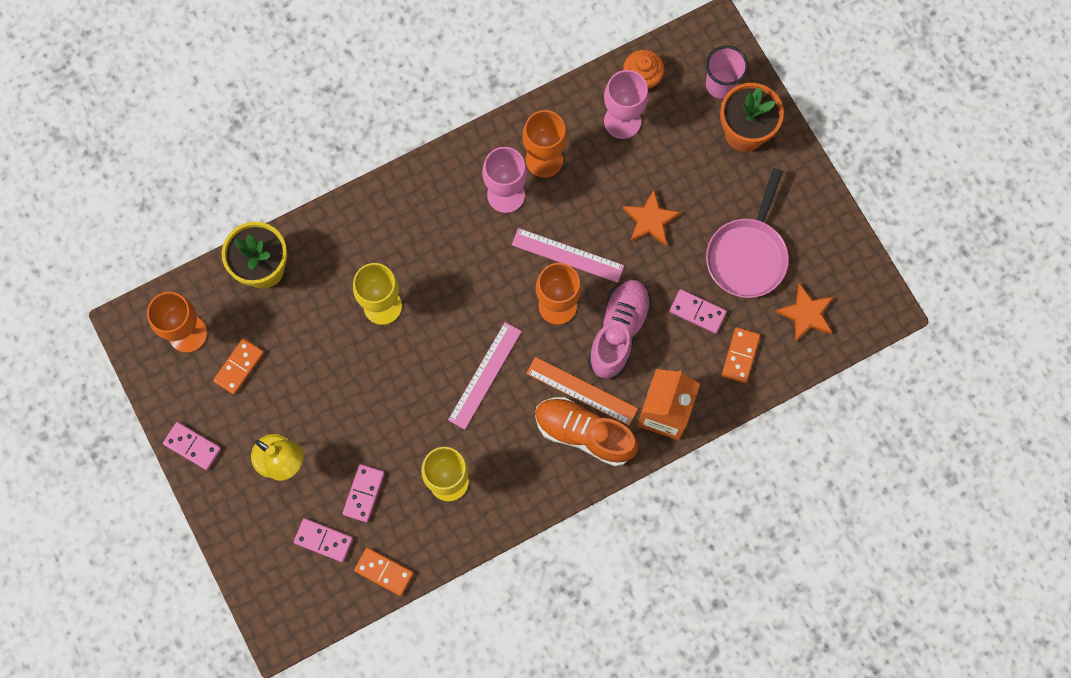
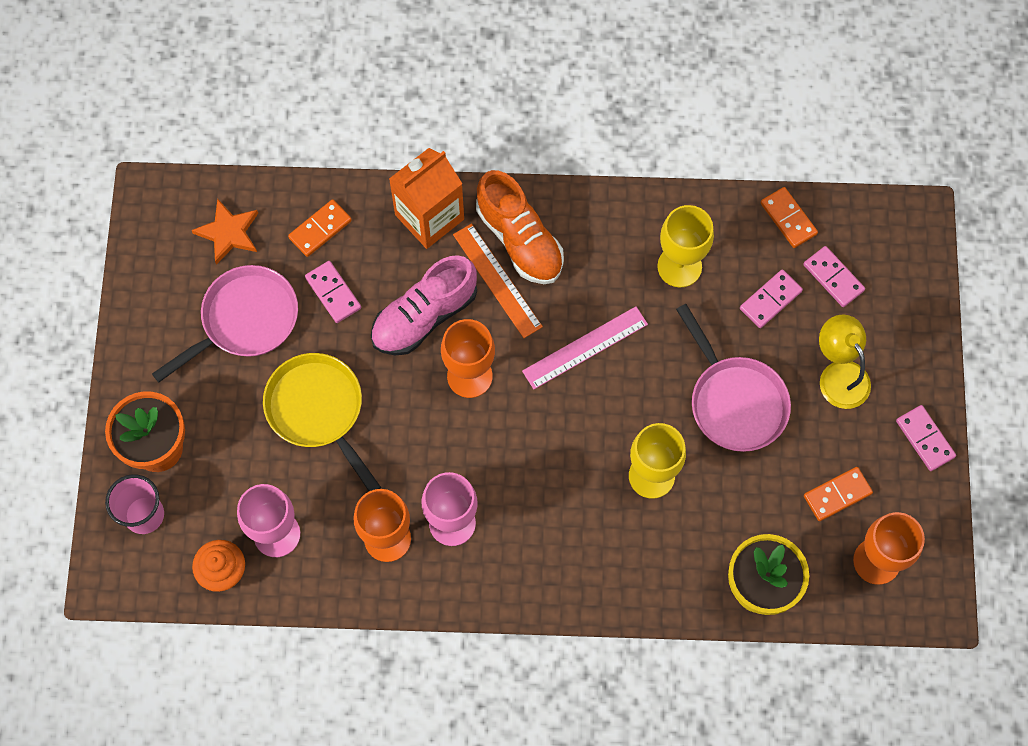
camera: 150 degrees left, 5 degrees down
pink ruler [512,228,624,283] -> none
orange star [622,190,681,246] -> yellow pan [263,353,381,491]
none -> pink pan [676,304,791,452]

